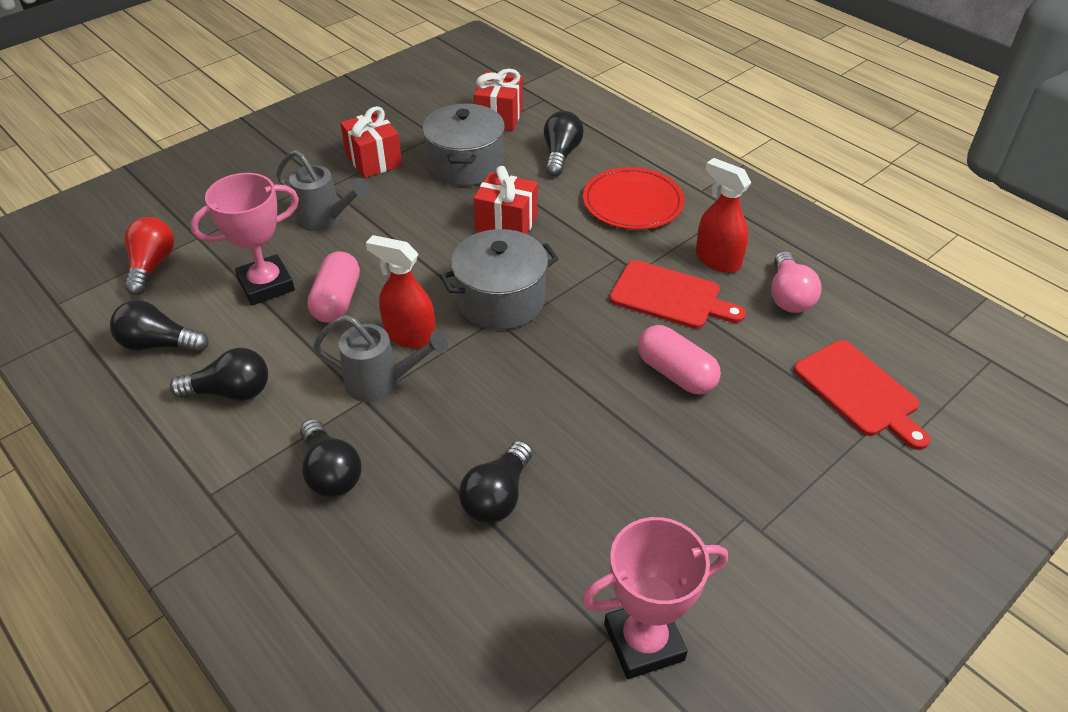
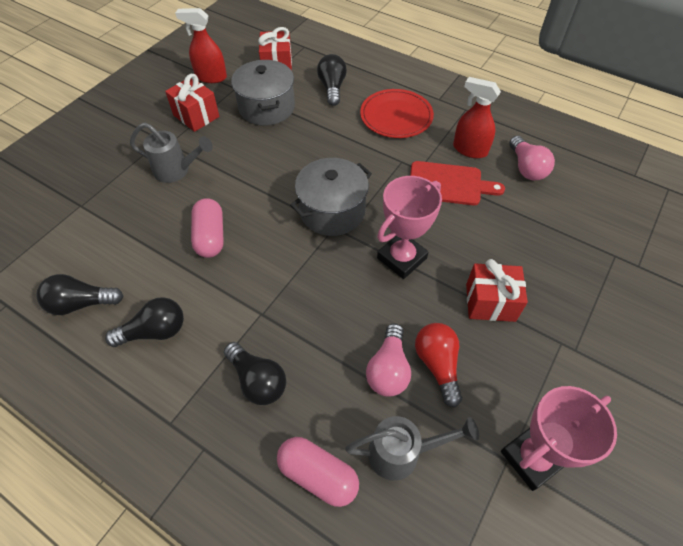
camera: 15 degrees left, 10 degrees up
red light bulb [124,217,174,295] -> red light bulb moved to [415,323,462,407]
pink trophy [190,173,299,305] -> pink trophy moved to [377,176,442,279]
grey watering can [313,315,448,402] -> grey watering can moved to [345,416,479,481]
red spray bottle [366,235,436,348] -> red spray bottle moved to [175,8,227,83]
black light bulb [459,441,533,523] -> pink light bulb [366,324,411,397]
red gift [473,166,538,234] -> red gift moved to [466,259,528,322]
pink capsule [638,325,721,394] -> pink capsule moved to [277,437,359,507]
red cutting board [794,340,930,450] -> none

